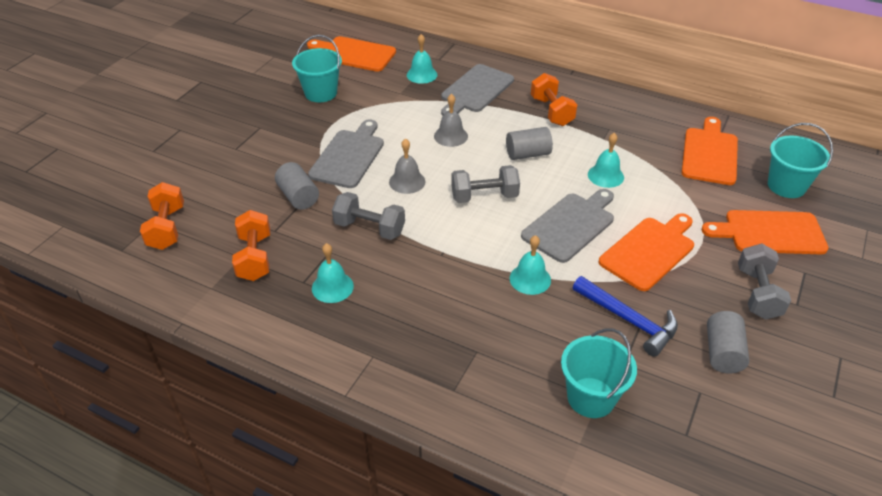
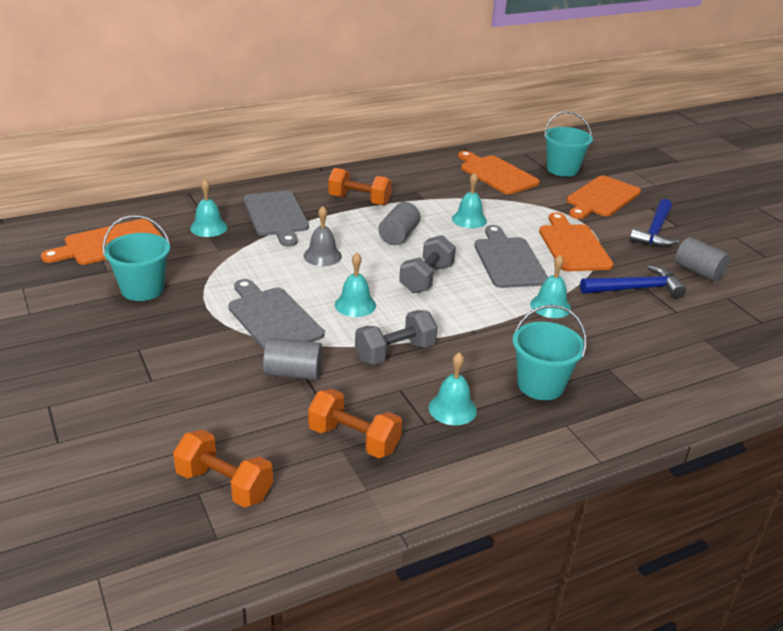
camera: 55 degrees left, 10 degrees down
grey bell [389,138,425,194] -> turquoise bell [335,253,376,317]
turquoise bucket [561,328,637,418] -> turquoise bucket moved to [513,305,587,400]
grey dumbbell [738,244,791,319] -> blue hammer [629,199,679,247]

